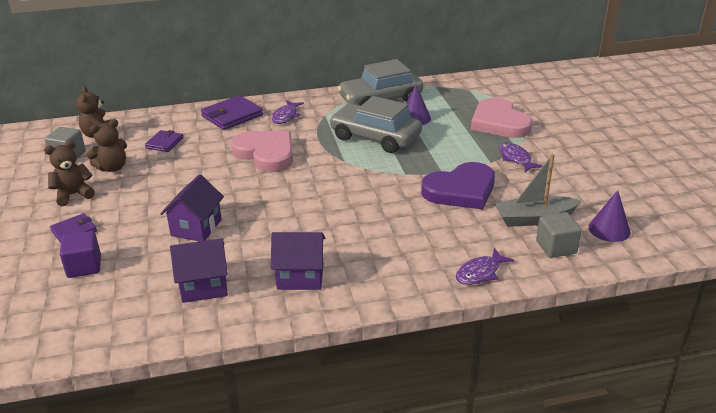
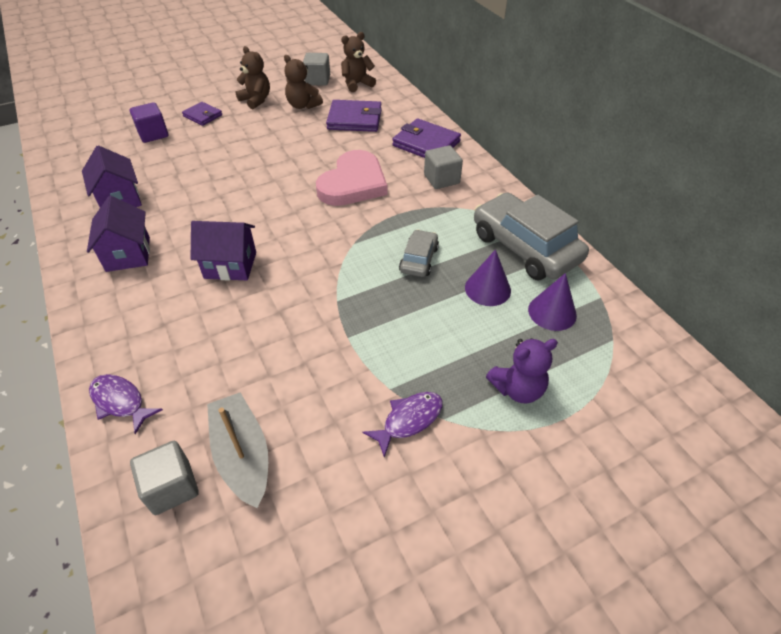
camera: 75 degrees right, 15 degrees up
purple wallet [145,130,183,152] -> purple wallet [326,100,382,132], size x1.66
purple house [160,174,224,241] -> purple house moved to [191,221,256,281]
purple fish [272,100,304,124] -> grey cube [424,145,463,189]
grey car [329,96,422,153] -> grey car [399,229,439,277], size x0.51
purple heart [421,162,495,209] -> none
pink heart [471,98,532,138] -> purple teddy bear [486,338,558,404]
purple cone [588,190,631,242] -> purple cone moved to [528,273,577,331]

